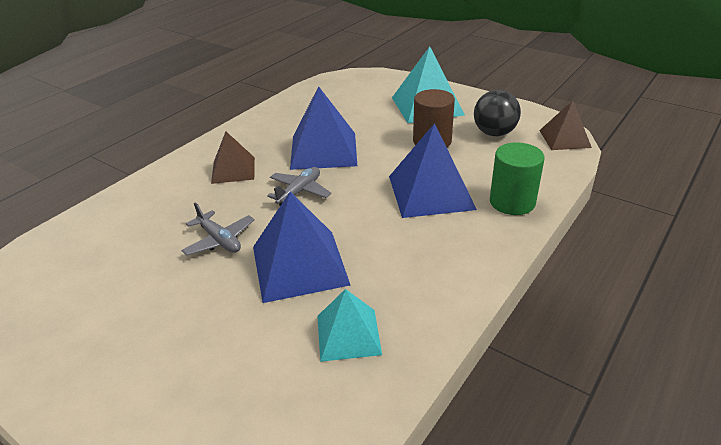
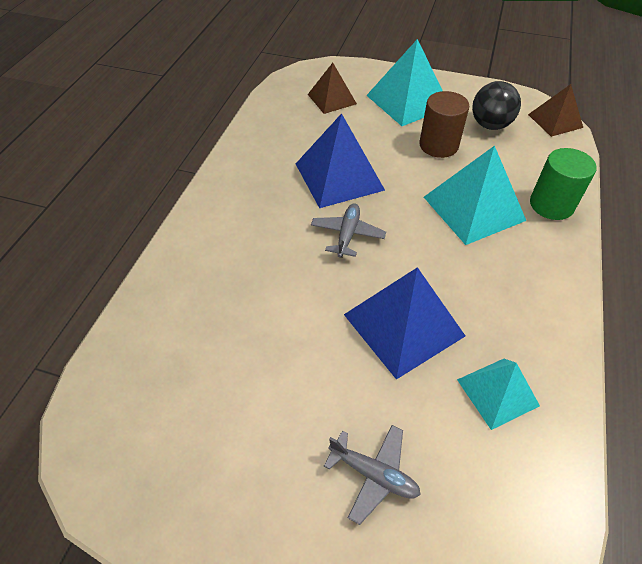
camera: 20 degrees left, 15 degrees up
grey plane [181,202,255,256] -> grey plane moved to [324,425,421,525]
brown pyramid [211,131,255,184] -> brown pyramid moved to [308,63,357,114]
blue pyramid [389,123,477,218] -> turquoise pyramid [424,146,526,245]

